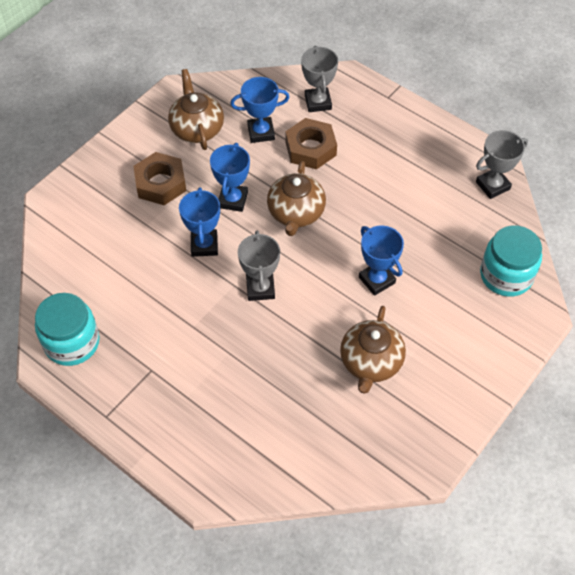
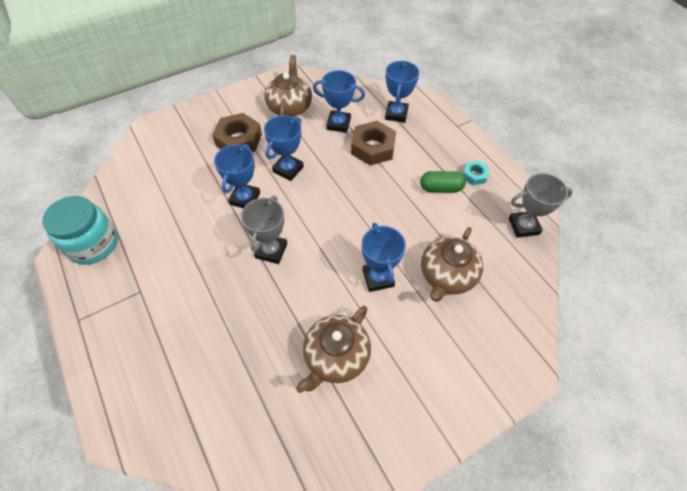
camera: 20 degrees right, 0 degrees up
brown teapot [267,161,326,236] -> brown teapot moved to [421,227,483,302]
grey trophy [301,46,338,112] -> blue trophy [385,61,419,123]
turquoise jar [480,225,542,297] -> none
none -> green capsule [420,171,466,193]
none -> turquoise nut [463,160,489,185]

